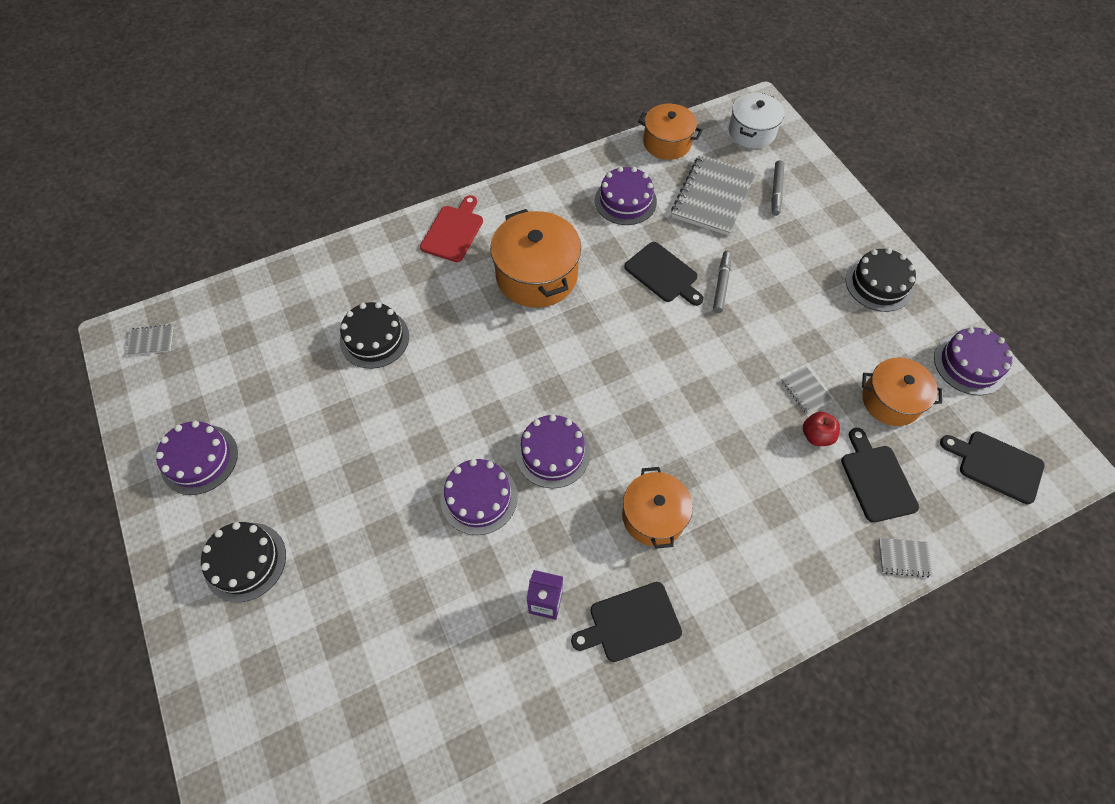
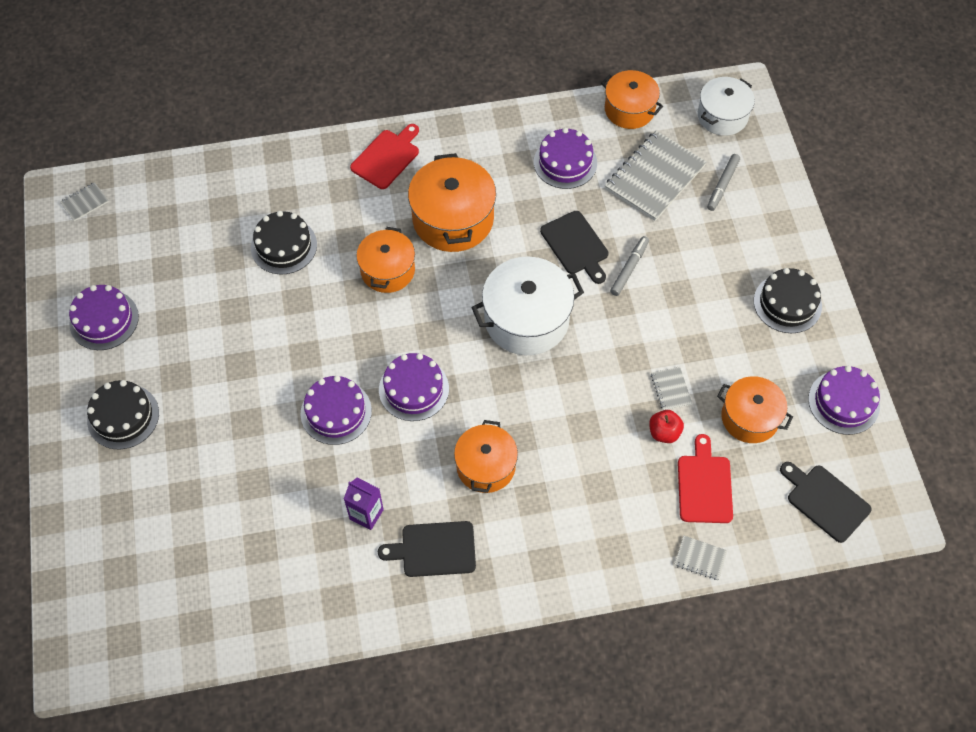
camera: 15 degrees right, 0 degrees up
grey notebook [126,325,173,356] -> grey notebook turned 45 degrees counterclockwise [60,182,109,221]
black cutting board [841,428,919,523] -> red cutting board [678,434,733,523]
none -> orange pot [356,227,415,293]
none -> white pot [471,257,584,355]

